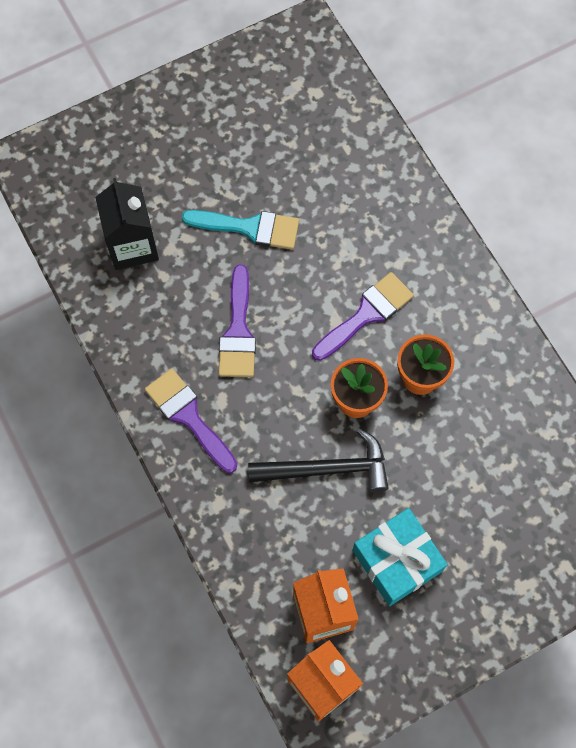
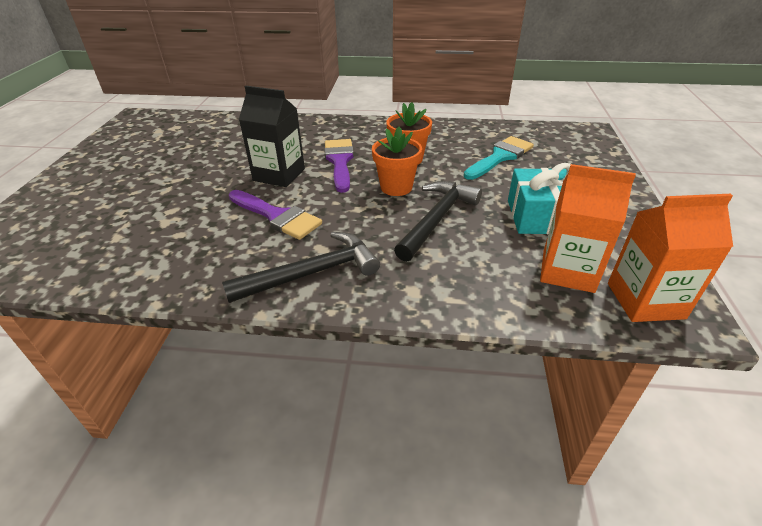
camera: 55 degrees left, 30 degrees down
black carton [95,178,159,270] -> black carton moved to [239,86,305,187]
purple brush [145,368,237,473] -> black hammer [222,232,380,303]
turquoise brush [182,210,299,249] -> turquoise brush moved to [464,136,534,180]

